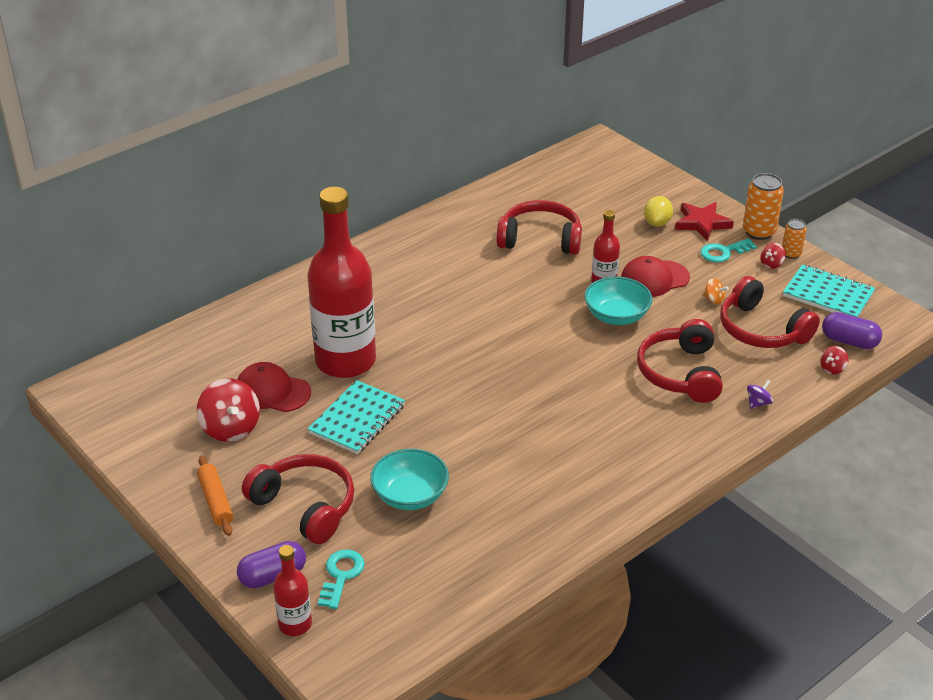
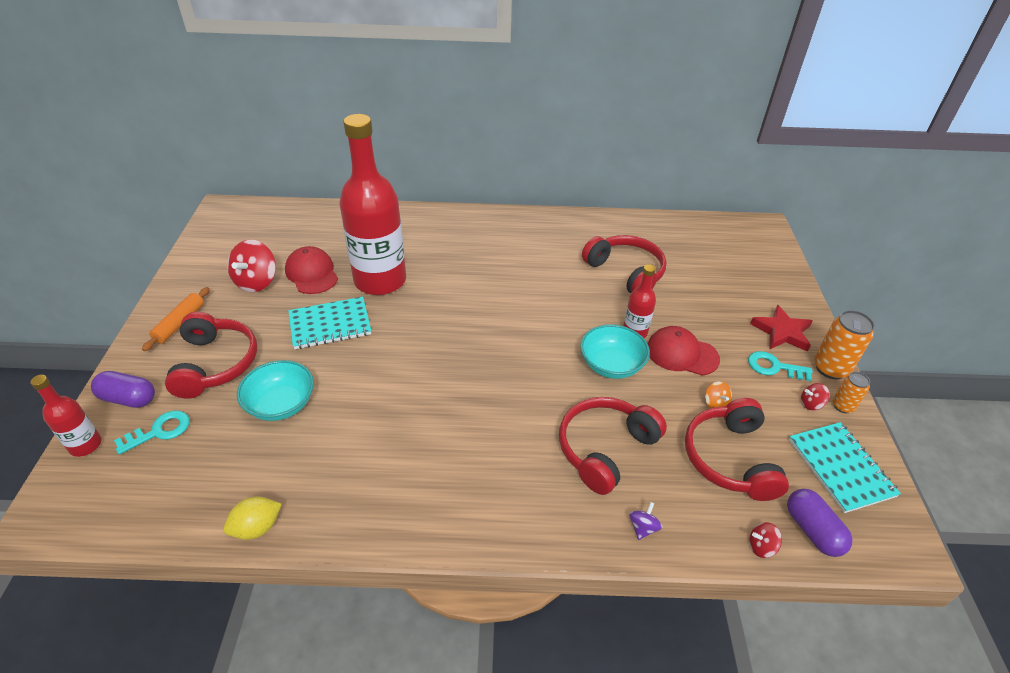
camera: 40 degrees right, 5 degrees up
yellow lemon [644,196,673,227] -> yellow lemon moved to [223,497,282,540]
purple spinning top [747,380,773,409] -> purple spinning top turned 60 degrees counterclockwise [629,502,663,540]

